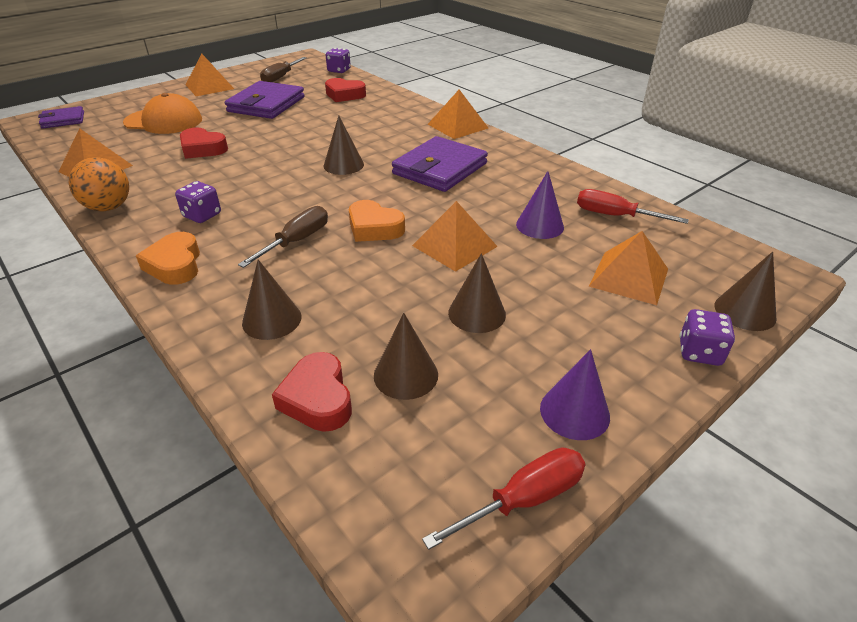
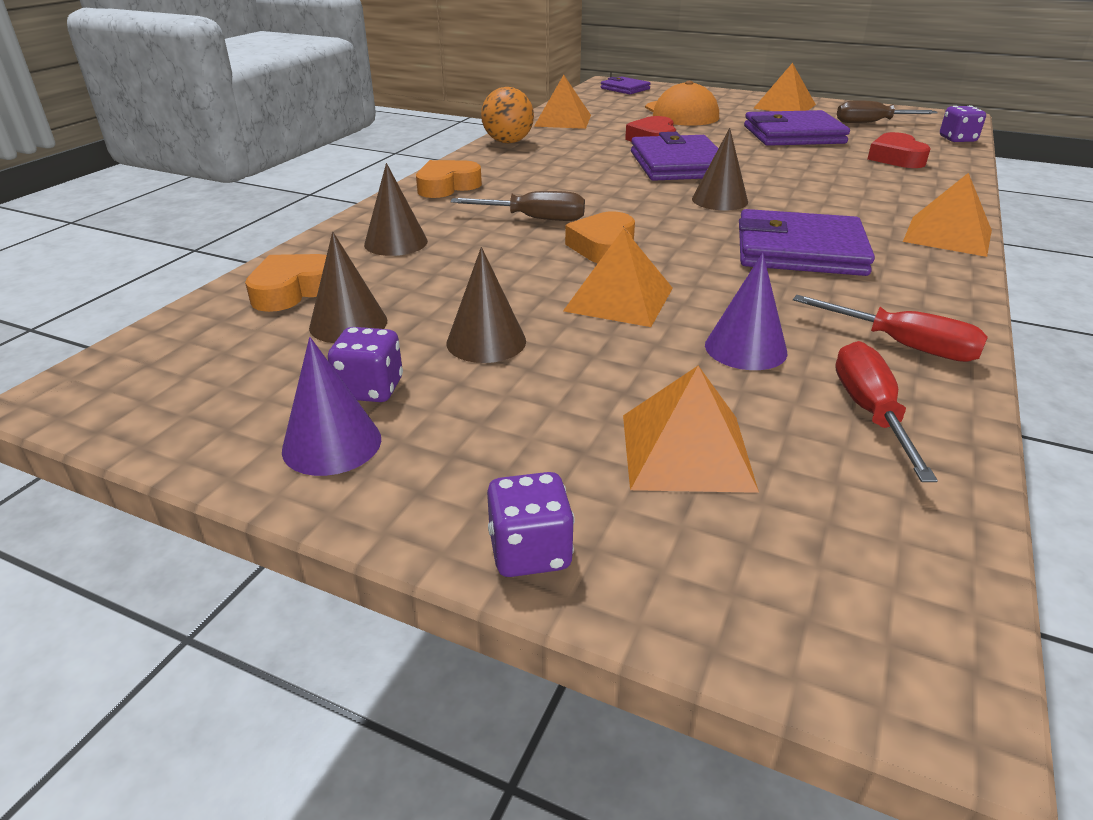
camera: 65 degrees right, 5 degrees down
purple dice [175,181,221,223] -> purple dice moved to [328,327,403,402]
red heart [272,352,352,432] -> orange heart [245,254,327,312]
red screwdriver [422,448,585,550] -> red screwdriver moved to [793,295,988,362]
brown cone [715,252,776,331] -> none
none -> purple wallet [631,132,718,181]

